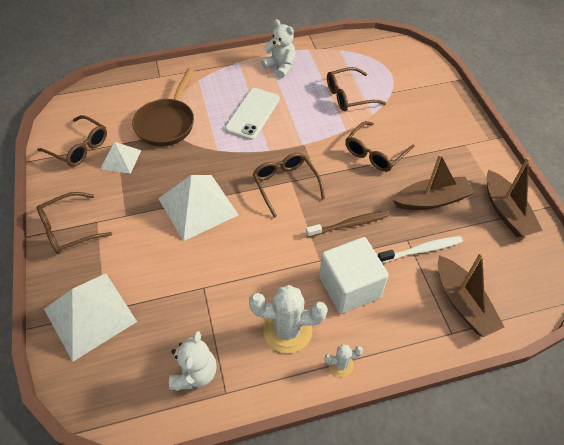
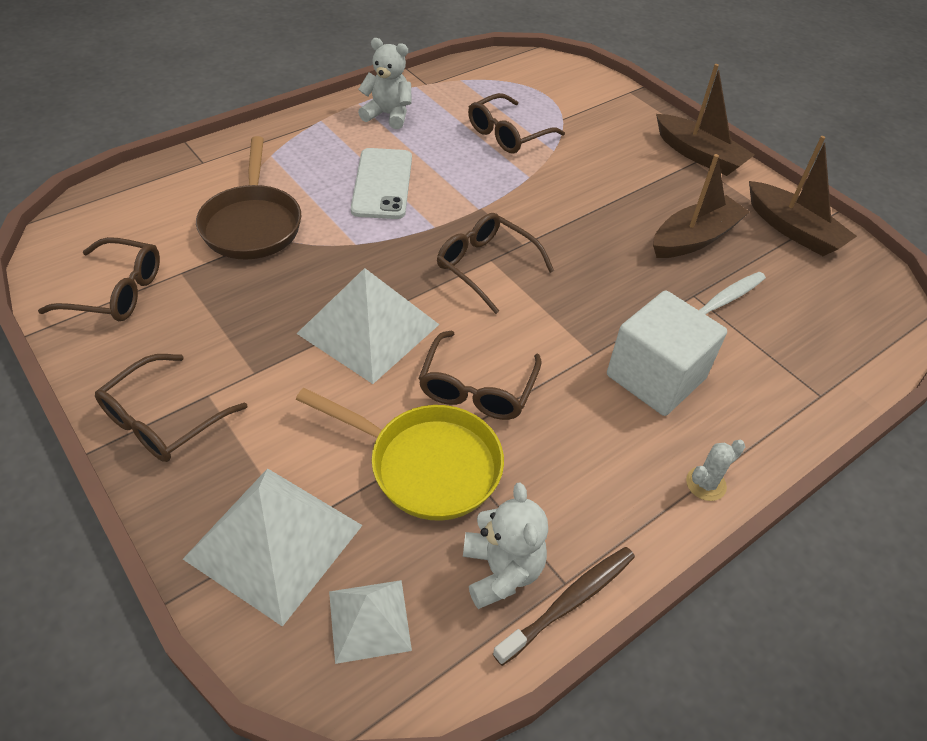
camera: 25 degrees left, 5 degrees down
white pyramid [101,142,141,174] -> white pyramid moved to [329,580,412,664]
white cactus [249,285,327,353] -> none
brown toothbrush [306,211,389,237] -> brown toothbrush moved to [492,547,635,666]
brown glasses [345,121,415,172] -> brown glasses moved to [418,331,542,420]
brown boat [438,253,504,337] -> brown boat moved to [656,64,755,176]
none -> yellow pan [296,388,504,521]

